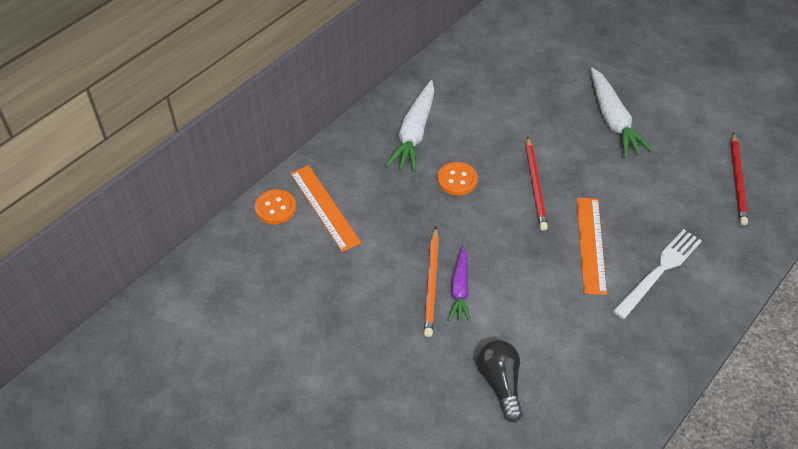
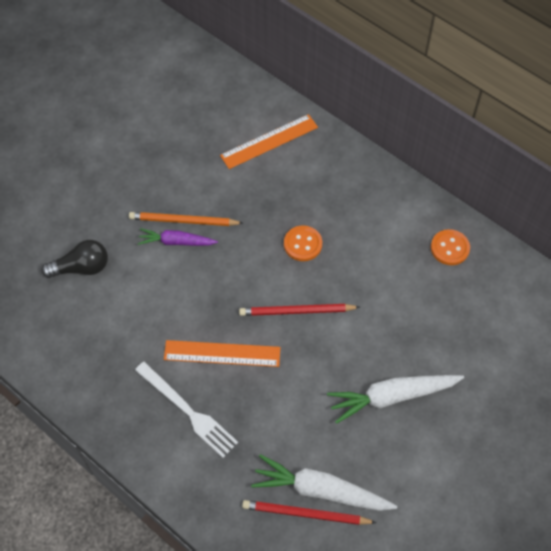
camera: 90 degrees right, 10 degrees up
orange button [255,189,296,224] -> orange button moved to [431,229,470,265]
white carrot [385,80,434,172] -> white carrot moved to [251,454,397,511]

